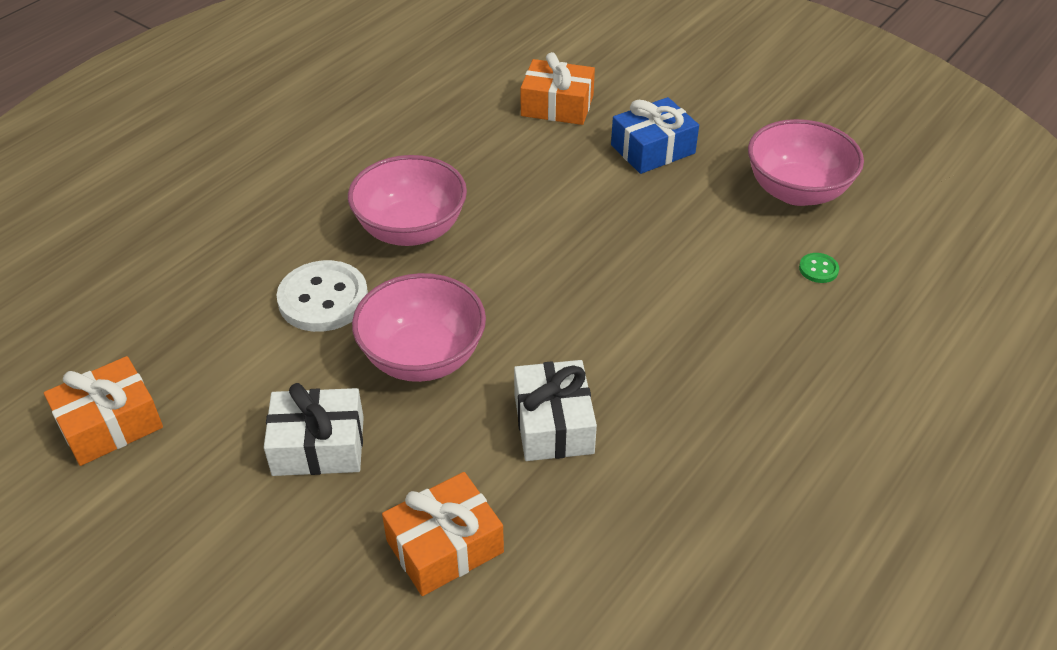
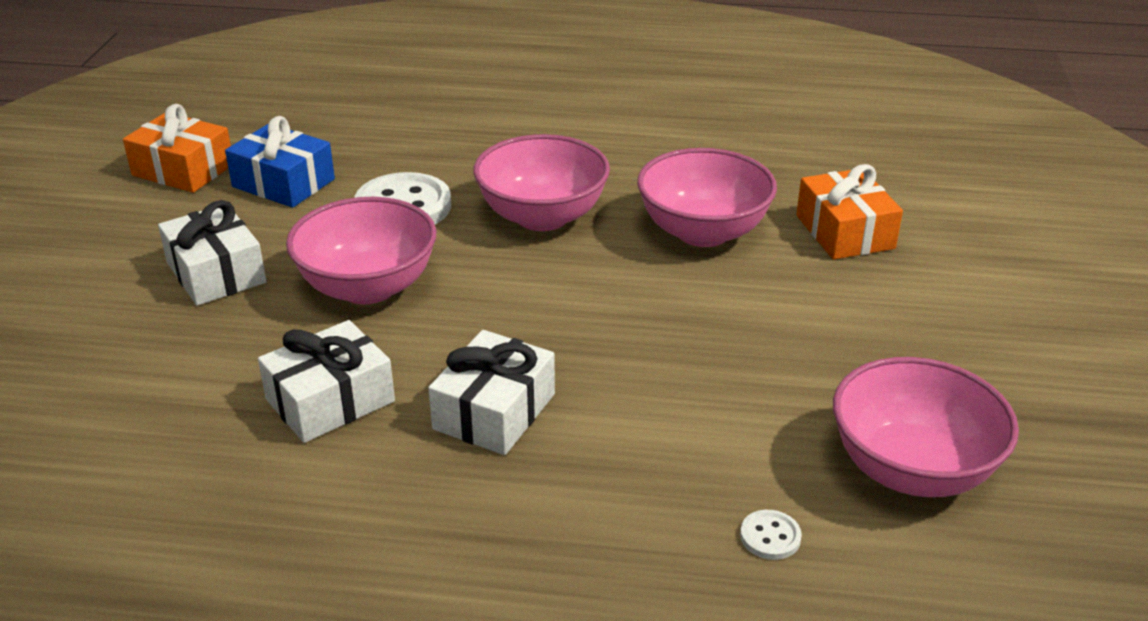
camera: 60 degrees right, 10 degrees down
orange gift [382,472,504,596] -> none
blue gift [611,97,699,174] -> blue gift moved to [225,116,335,208]
green button [799,253,839,283] -> white button [740,510,802,560]
none -> white gift [428,330,555,455]
none -> pink bowl [637,148,777,247]

